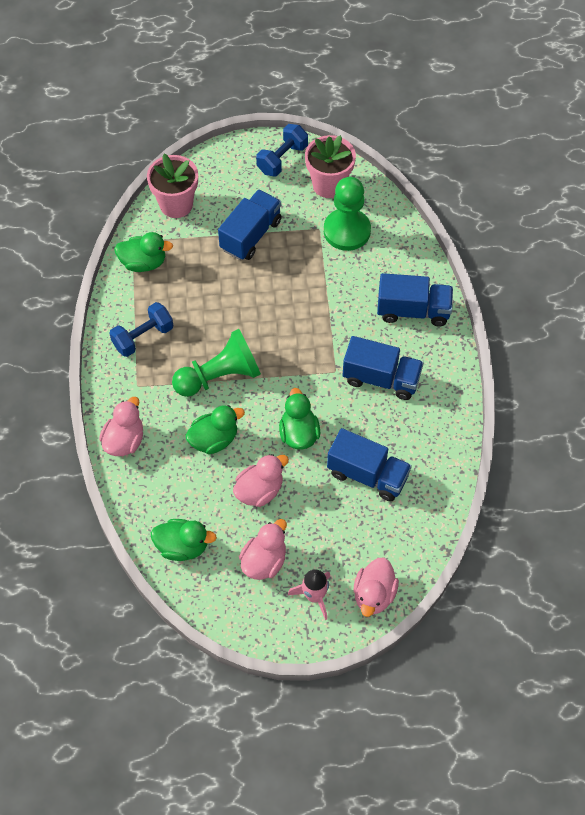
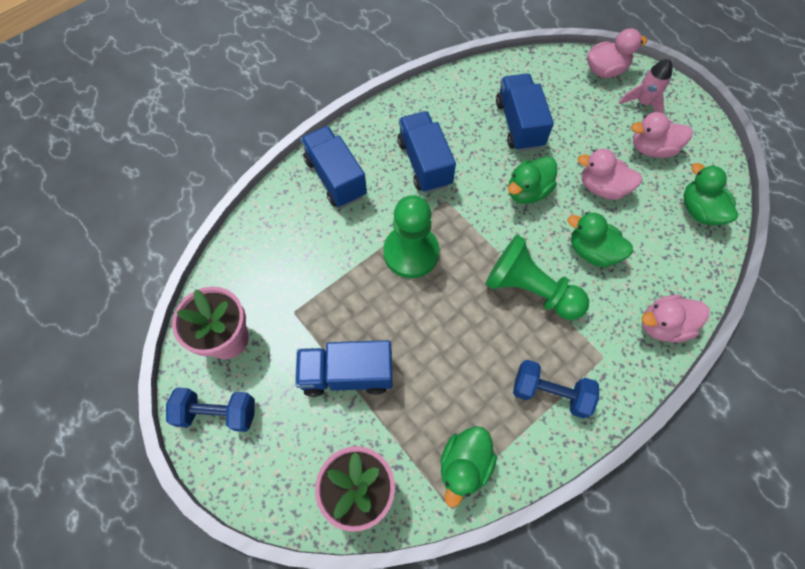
camera: 125 degrees left, 5 degrees up
green duck [114,232,173,272] -> green duck turned 120 degrees counterclockwise [440,426,497,507]
green pawn [324,177,371,251] -> green pawn moved to [383,195,440,278]

